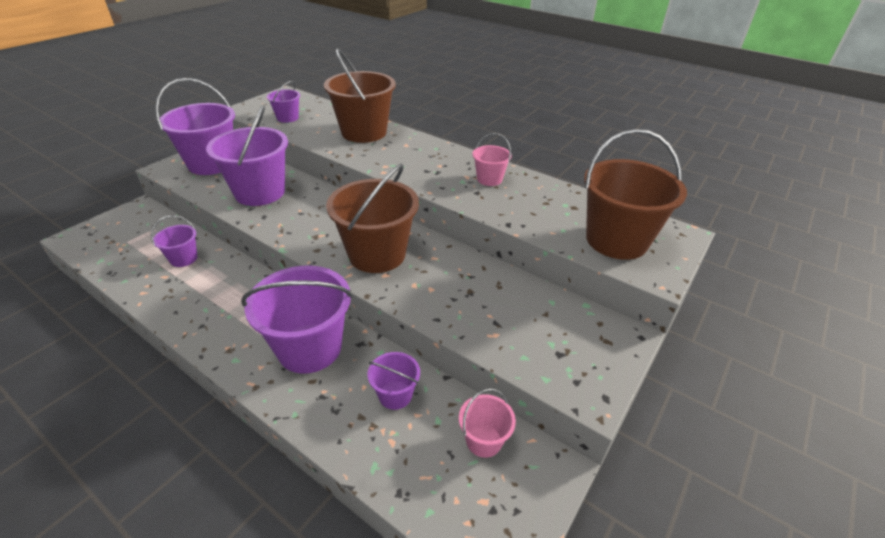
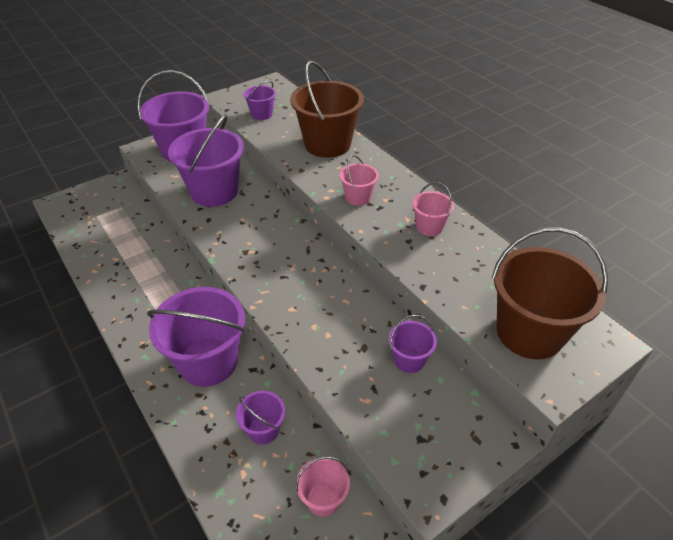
camera: 20 degrees right, 5 degrees up
purple bucket [151,215,198,267] -> purple bucket moved to [389,315,437,373]
brown bucket [326,164,419,273] -> none
none -> pink bucket [339,155,379,206]

